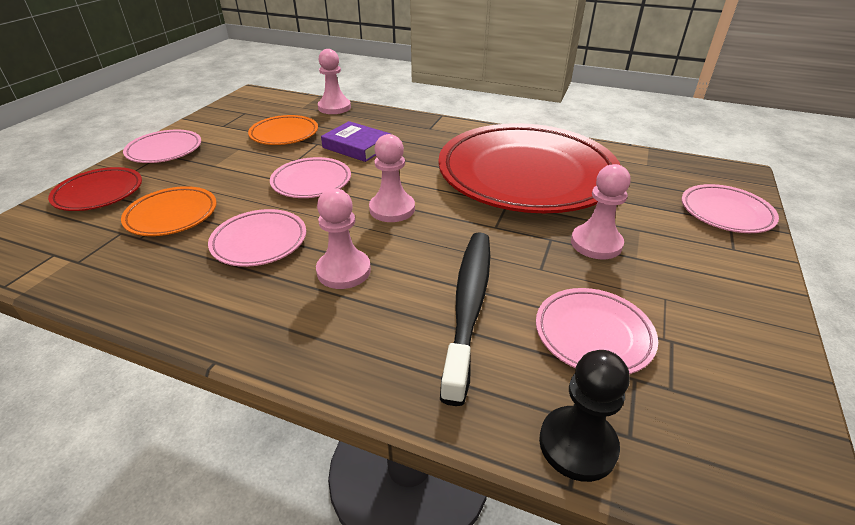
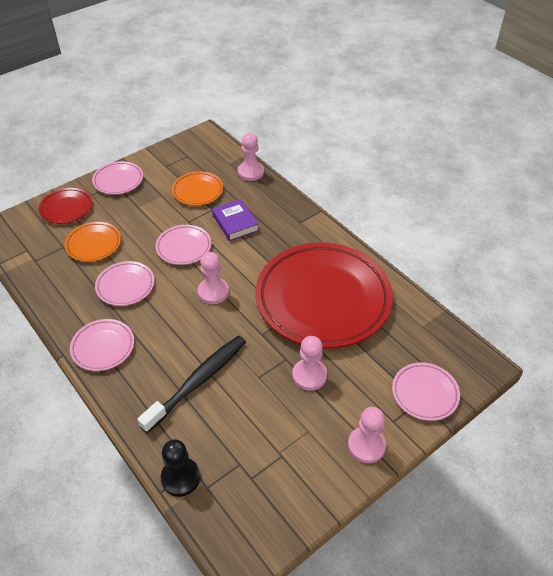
camera: 30 degrees right, 10 degrees up
pink pawn [316,188,371,289] -> pink pawn moved to [348,407,386,463]
pink plate [536,288,658,374] -> pink plate moved to [70,319,134,371]

